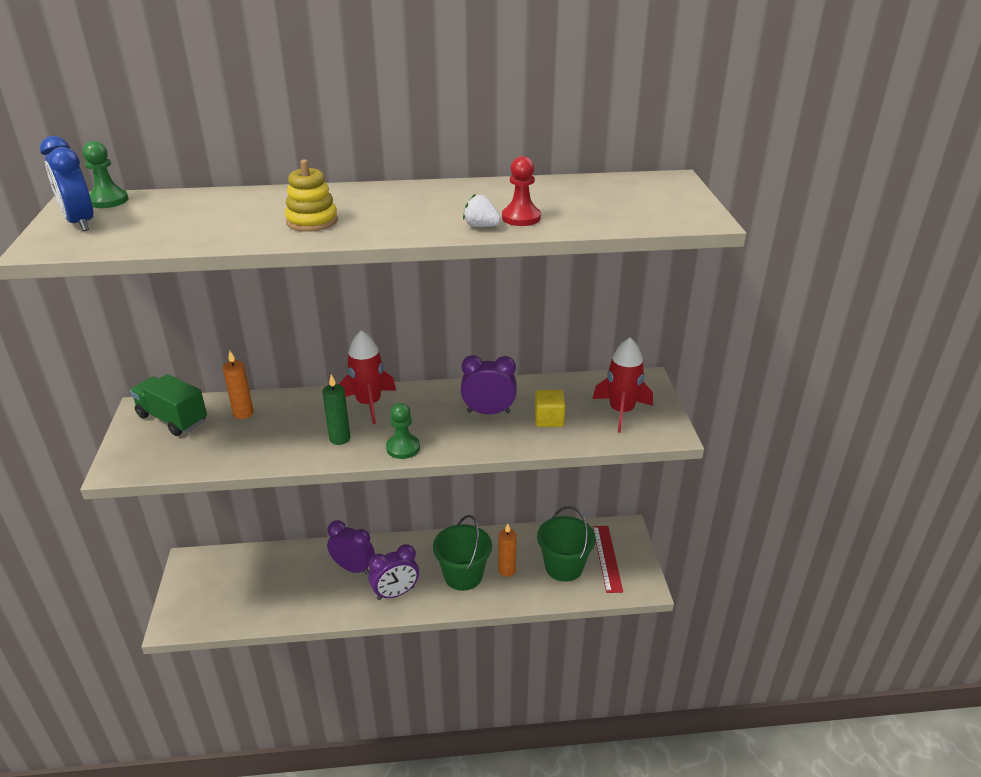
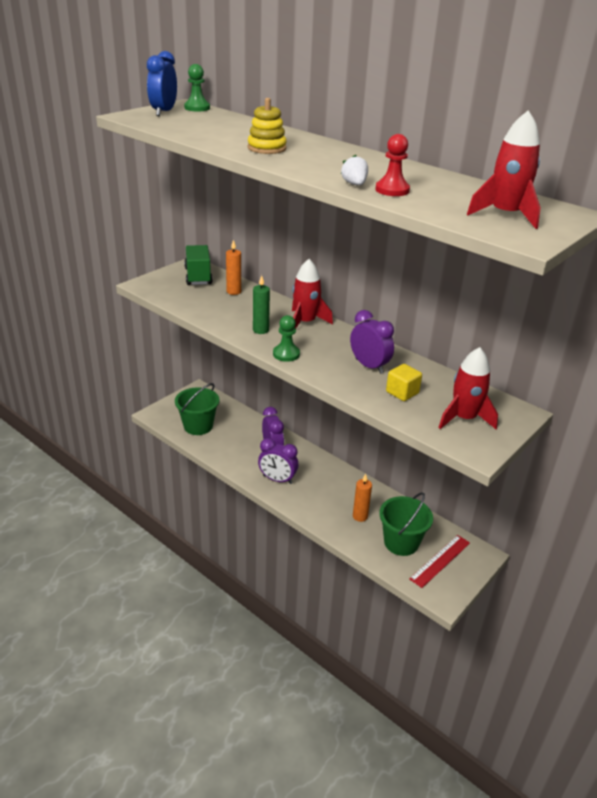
camera: 45 degrees right, 0 degrees up
green bucket [433,515,492,591] -> green bucket moved to [175,383,219,435]
none -> red rocket [467,110,541,229]

